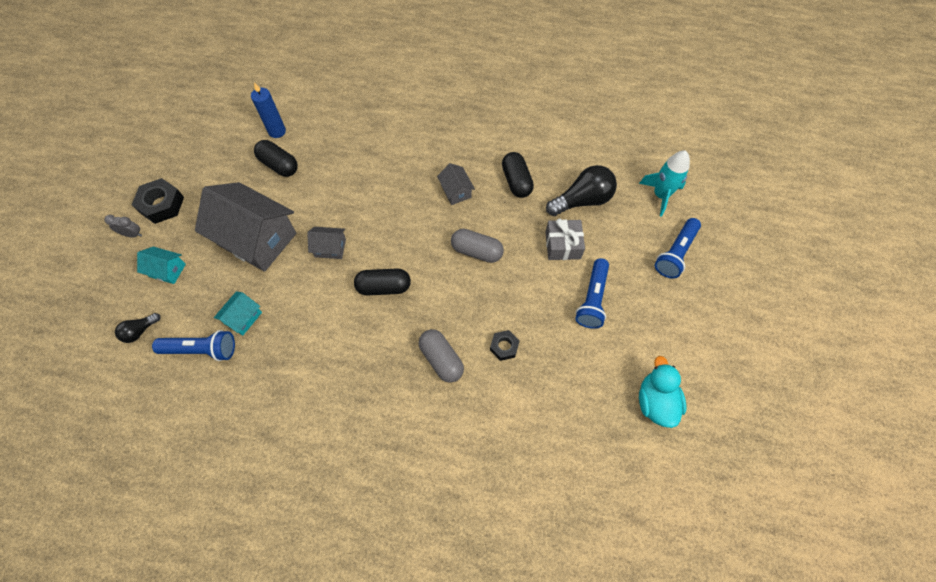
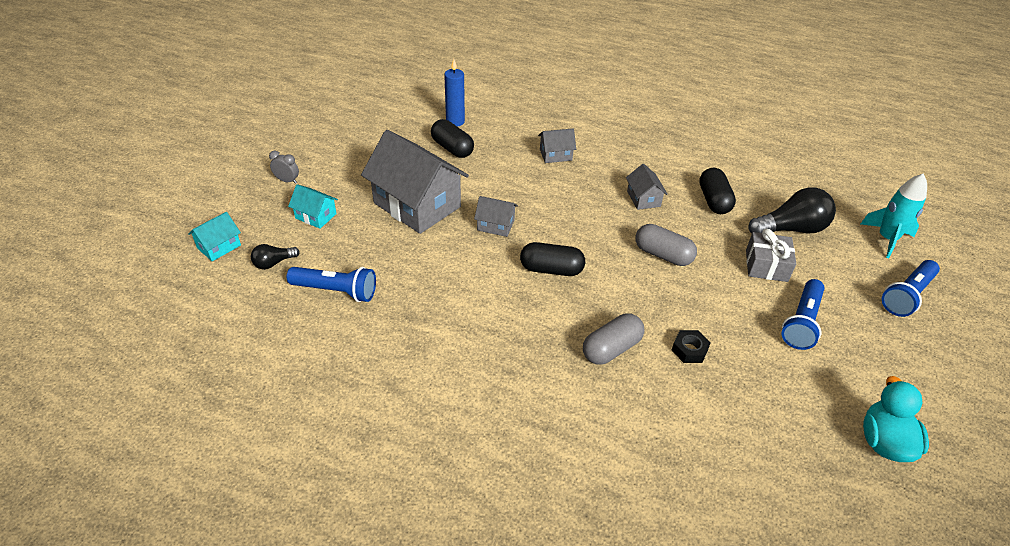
camera: 10 degrees right, 20 degrees down
black nut [132,178,184,224] -> none
turquoise house [214,291,262,336] -> turquoise house moved to [188,212,241,261]
grey capsule [419,329,464,383] -> grey capsule turned 75 degrees clockwise [583,313,644,365]
none -> grey house [538,129,576,163]

